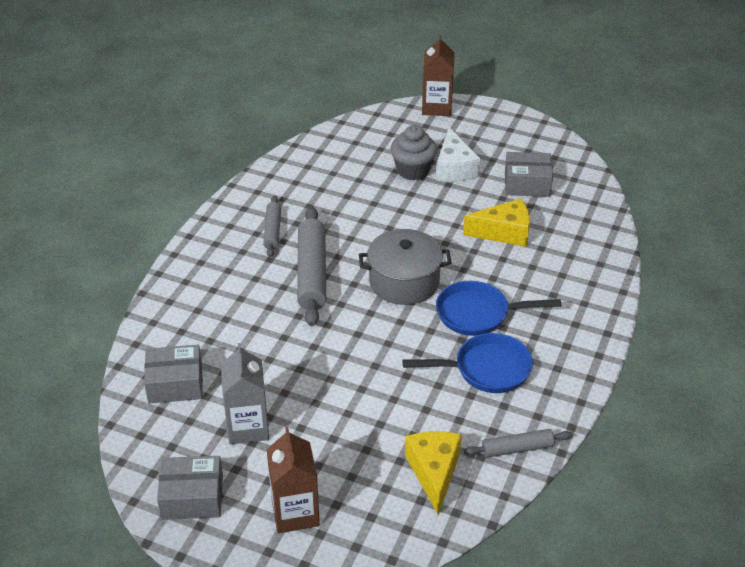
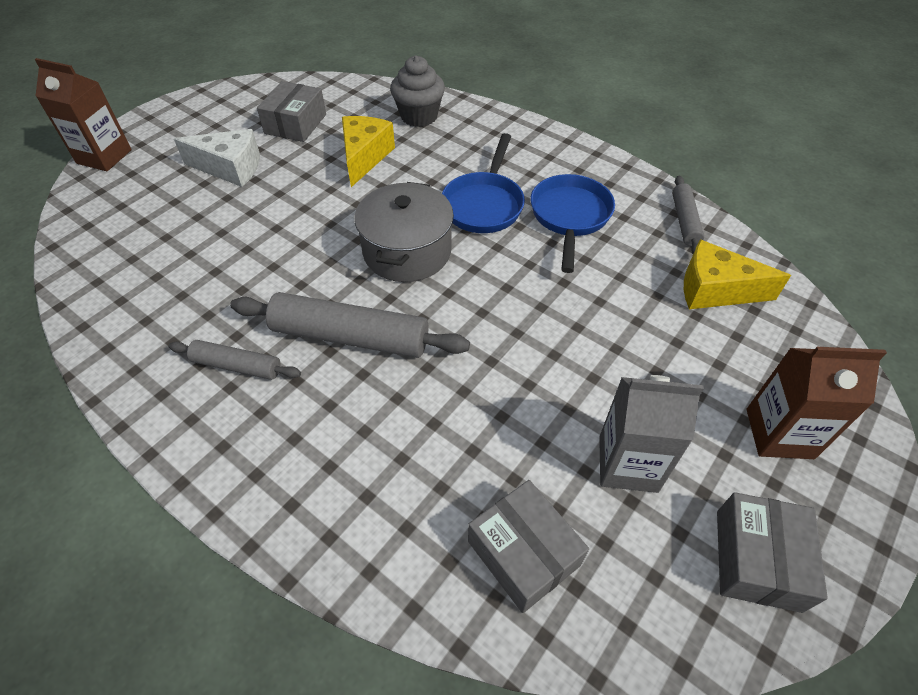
camera: 75 degrees left, 10 degrees up
grey box [144,345,203,404] -> grey box turned 45 degrees counterclockwise [468,480,589,613]
grey cupcake [390,125,437,180] -> grey cupcake moved to [390,55,445,127]

